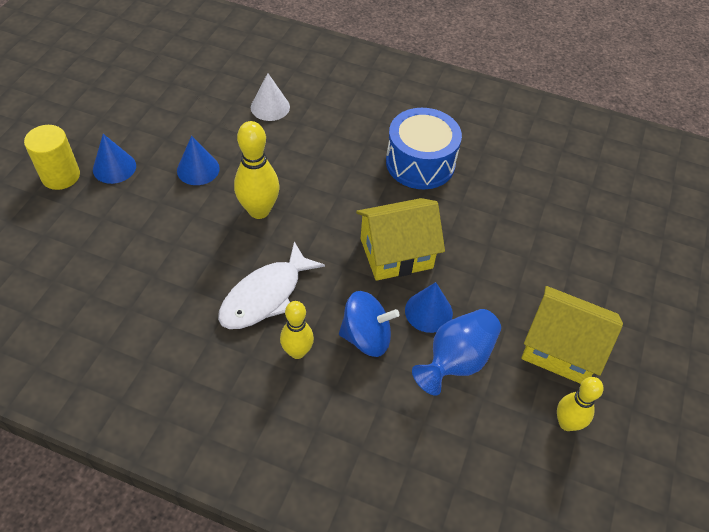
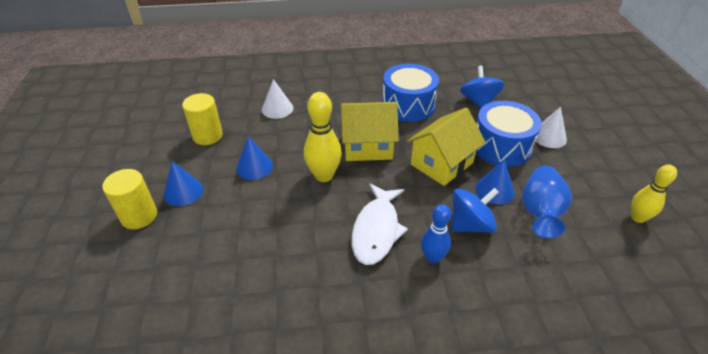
camera: 25 degrees left, 10 degrees down
yellow bowling pin [280,301,314,359] -> blue bowling pin [421,204,451,264]
yellow house [521,286,623,384] -> yellow house moved to [341,102,399,161]
none -> yellow cylinder [182,93,223,145]
none -> blue spinning top [460,66,505,109]
none -> blue drum [476,101,542,167]
none -> white cone [536,107,567,148]

